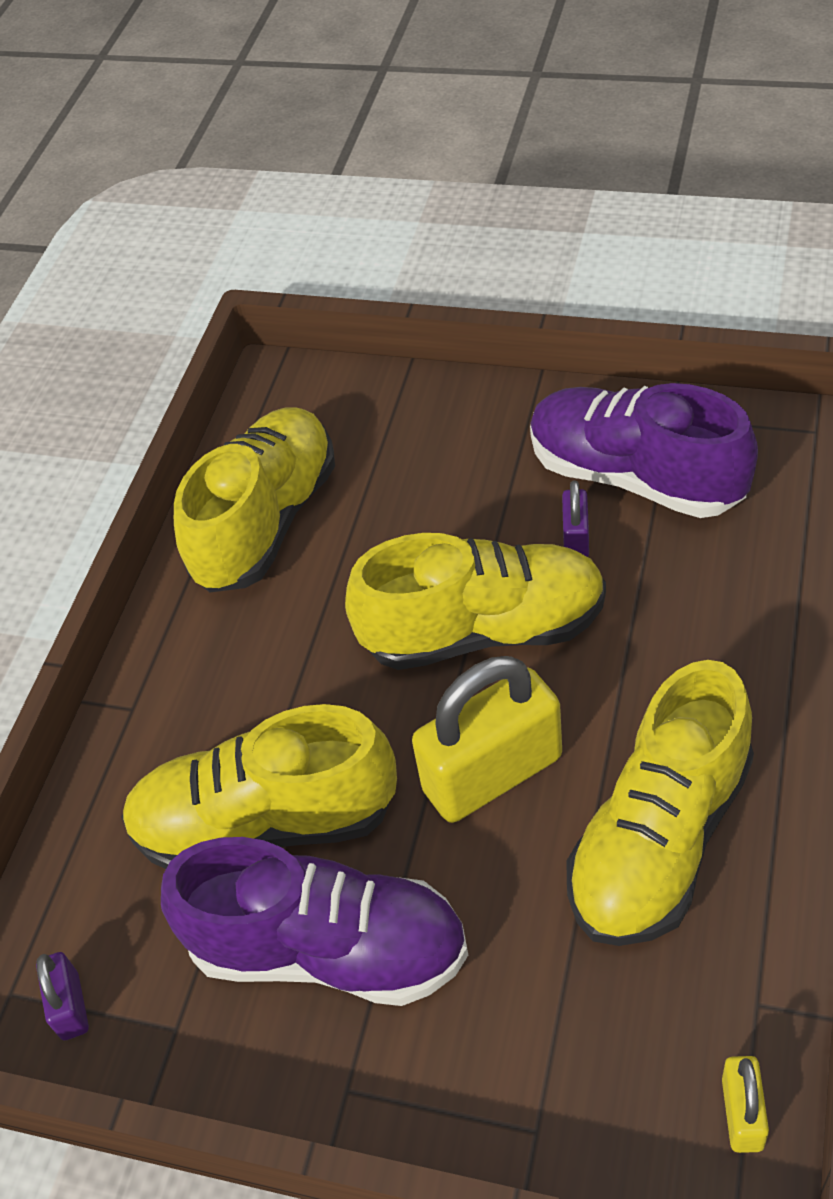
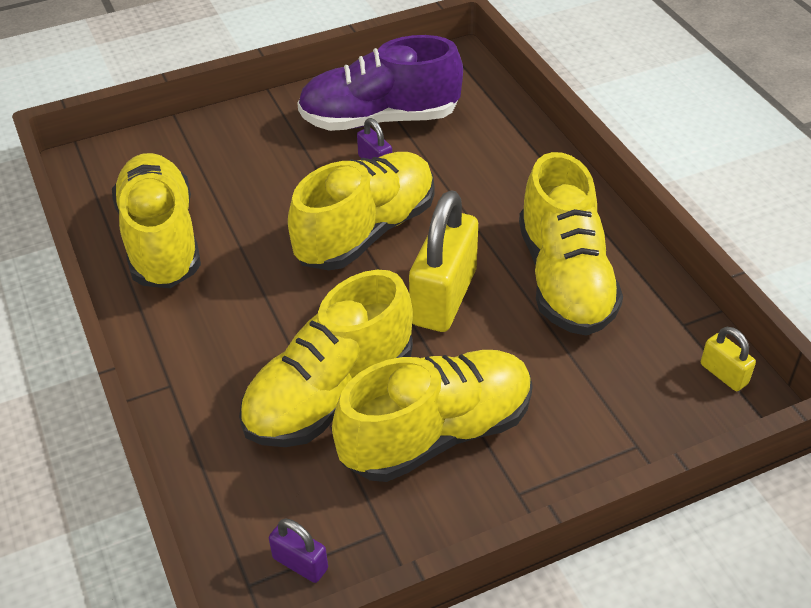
camera: 45 degrees left, 5 degrees down
purple shoe [161,837,468,1006] -> yellow shoe [332,350,533,482]

